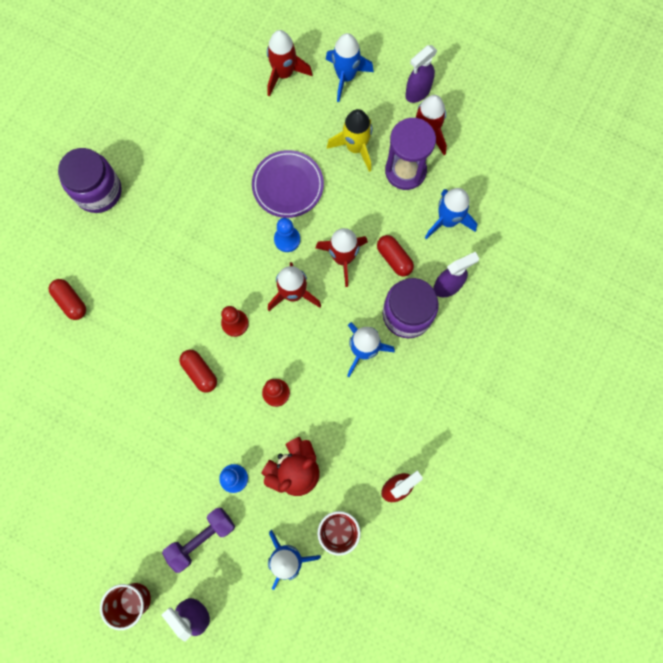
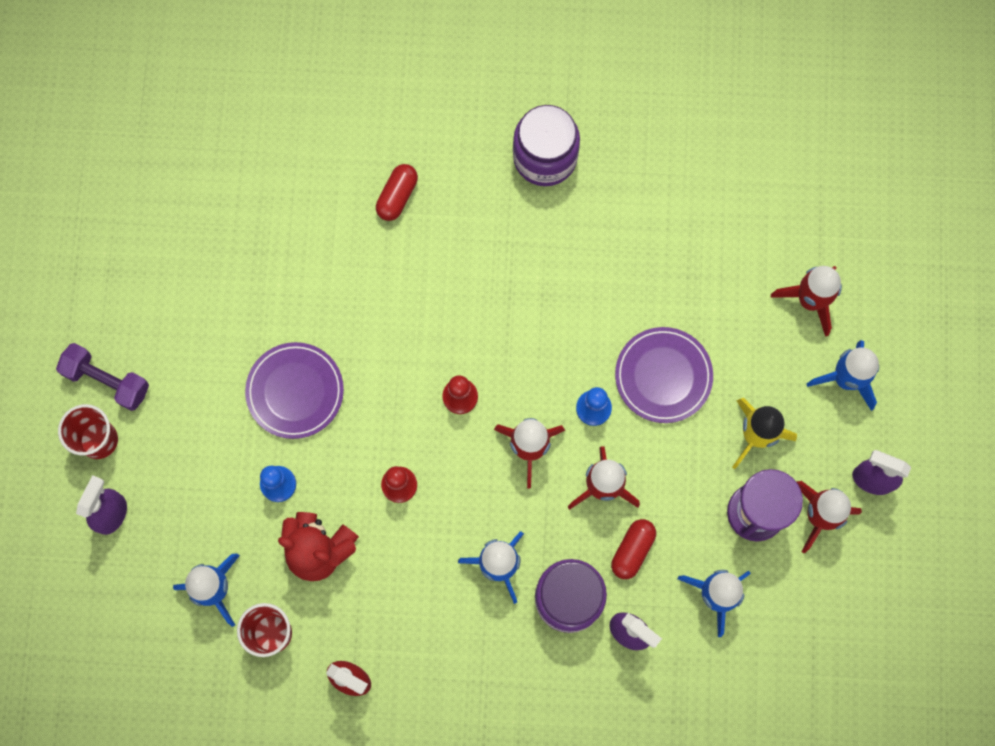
camera: 65 degrees right, 0 degrees up
purple dumbbell [162,508,235,573] -> purple dumbbell moved to [56,343,149,411]
red capsule [179,350,217,393] -> none
none -> purple plate [245,342,344,439]

